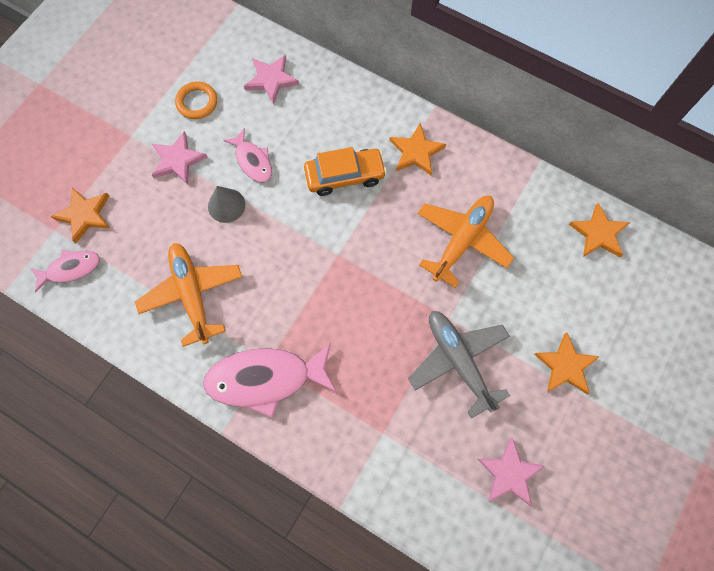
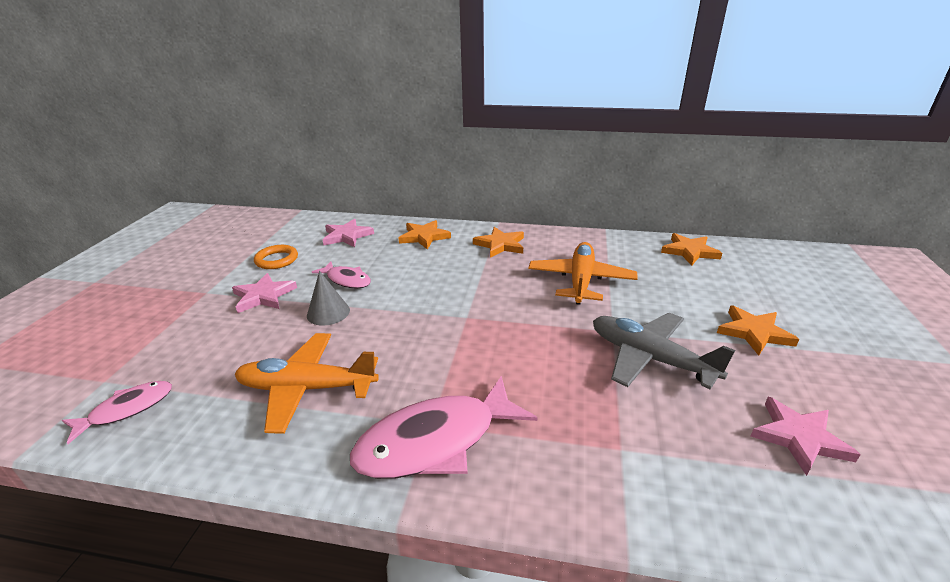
camera: 20 degrees left, 40 degrees down
orange star [51,187,111,243] -> orange star moved to [399,220,451,250]
orange plane [135,243,242,347] -> orange plane turned 45 degrees counterclockwise [235,333,379,434]
orange car [304,147,387,196] -> none

